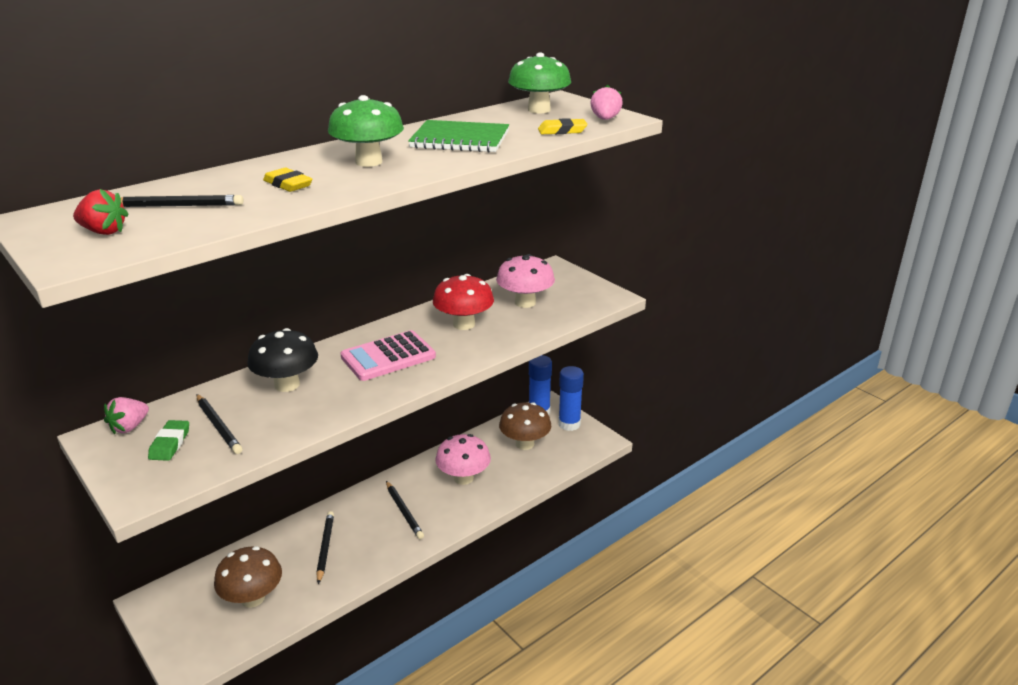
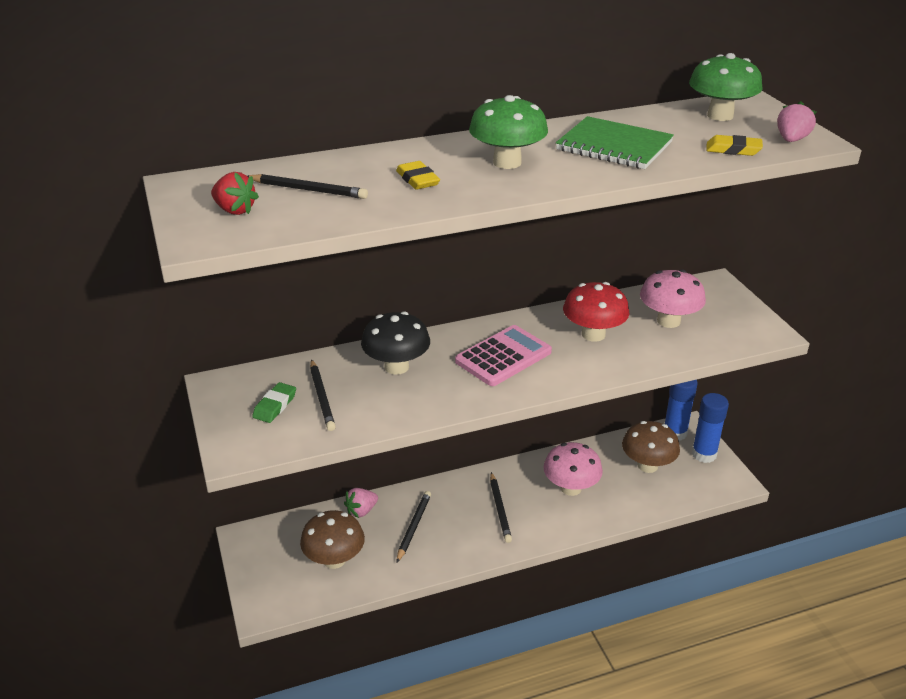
camera: 20 degrees right, 5 degrees up
pink strawberry [104,397,149,434] -> pink strawberry moved to [344,488,378,518]
pink calculator [341,330,436,381] -> pink calculator turned 150 degrees clockwise [455,325,552,386]

